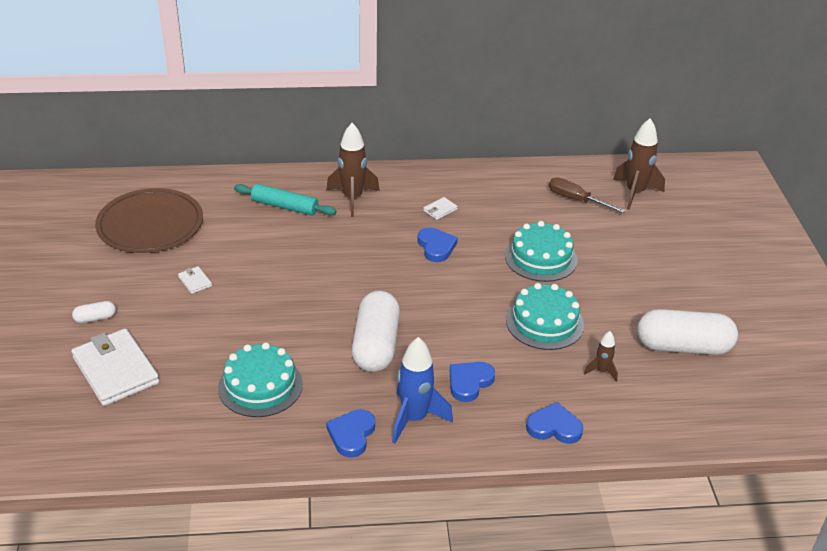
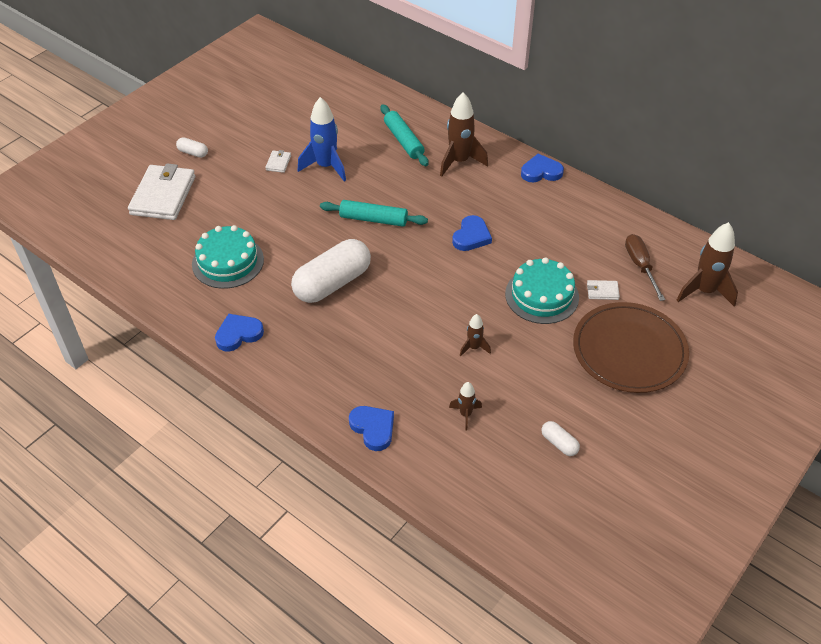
camera: 45 degrees right, 10 degrees up
brown plate [95,188,203,253] -> brown plate moved to [573,302,689,393]
blue rocket [392,337,453,444] -> blue rocket moved to [298,97,346,182]
white wallet [423,197,458,220] -> white wallet moved to [587,280,620,300]
blue heart [450,362,495,402] -> blue heart moved to [521,154,564,182]
turquoise cake [506,283,584,350] -> brown rocket [460,314,491,357]
white capsule [637,309,738,355] -> white capsule [542,421,580,456], size x0.43
none -> turquoise rolling pin [320,200,428,227]

